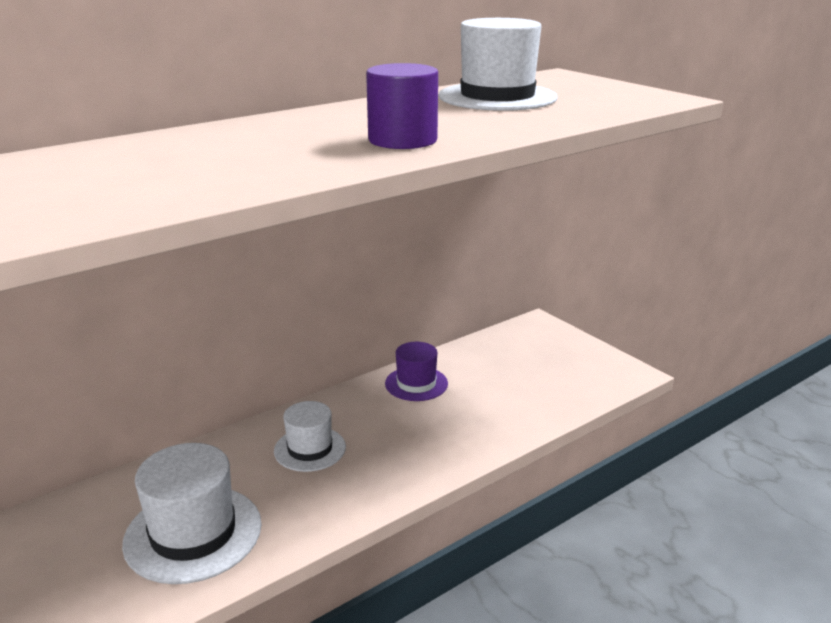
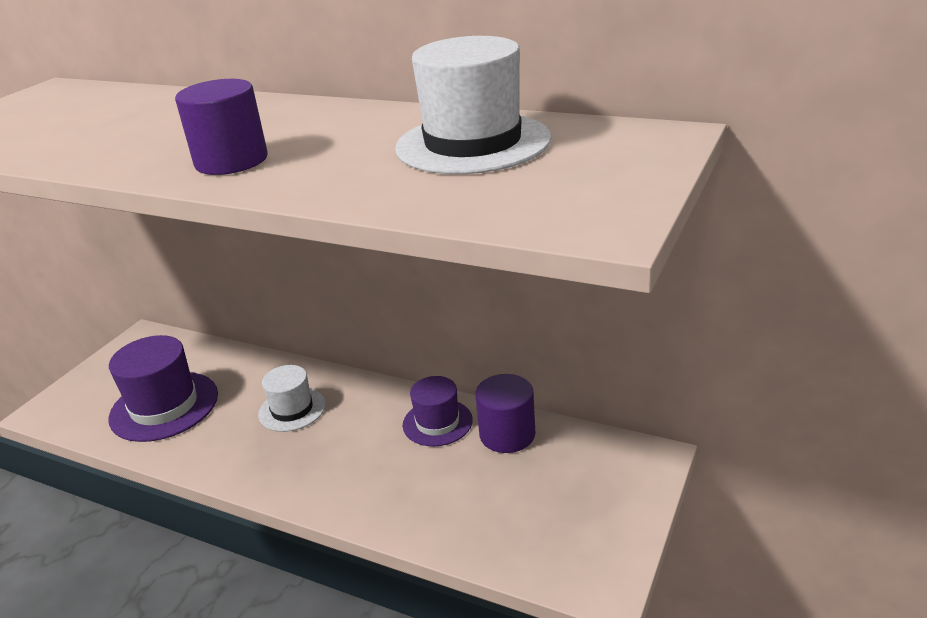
camera: 65 degrees right, 5 degrees up
white hat [122,443,261,584] -> purple hat [109,335,218,442]
none -> purple cylinder [476,374,536,453]

